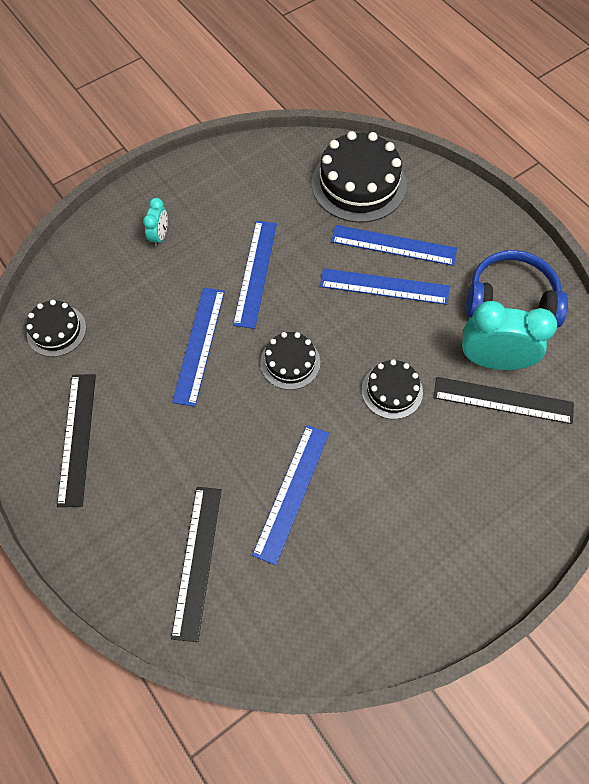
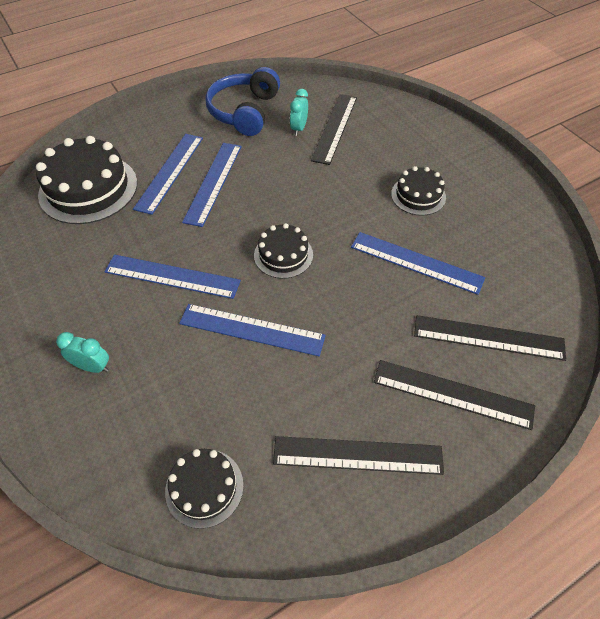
camera: 85 degrees left, 10 degrees down
black cake [362,360,423,419] -> black cake moved to [391,166,446,216]
turquoise clock [462,301,557,370] -> turquoise clock [290,89,308,136], size x0.50
none -> black ruler [374,360,535,430]

